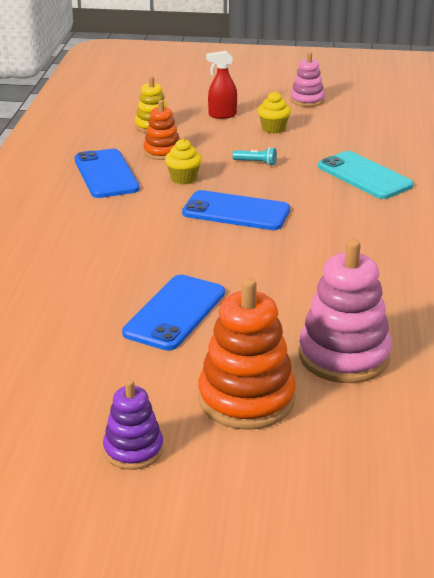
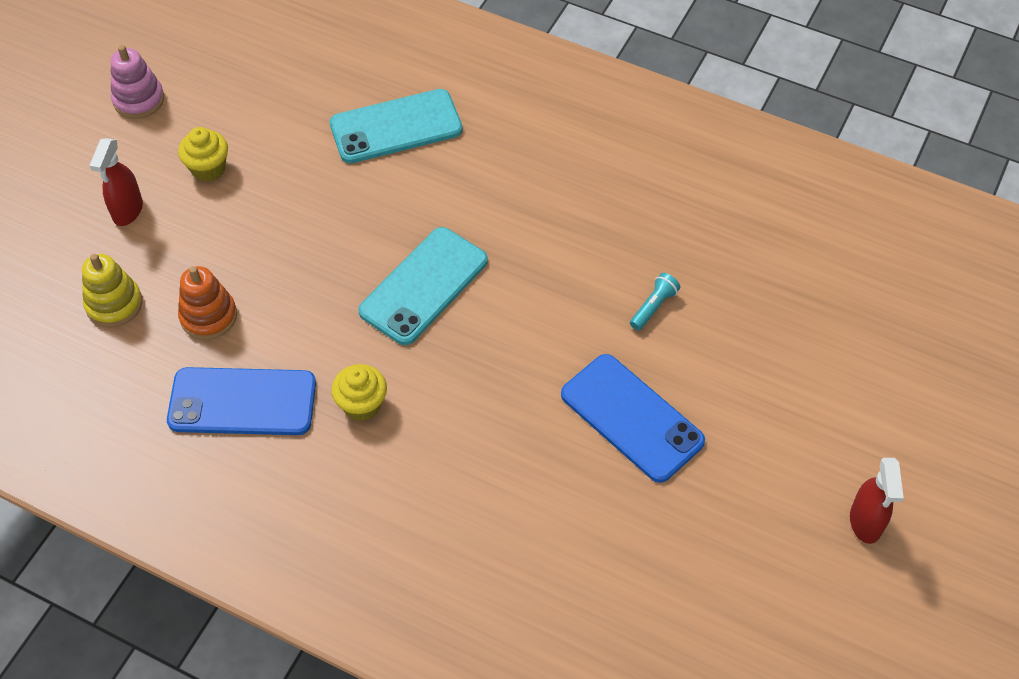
camera: 70 degrees left, 25 degrees up
purple stacking toy [103,379,163,470] -> red spray bottle [850,458,904,544]
yellow cupcake [165,139,202,184] -> yellow cupcake moved to [331,364,387,421]
blue phone [182,190,290,230] -> turquoise phone [359,227,488,345]
orange stacking toy [198,278,296,430] -> none
turquoise flashlight [232,147,277,166] -> turquoise flashlight moved to [630,273,680,330]
pink stacking toy [299,239,392,383] -> none

